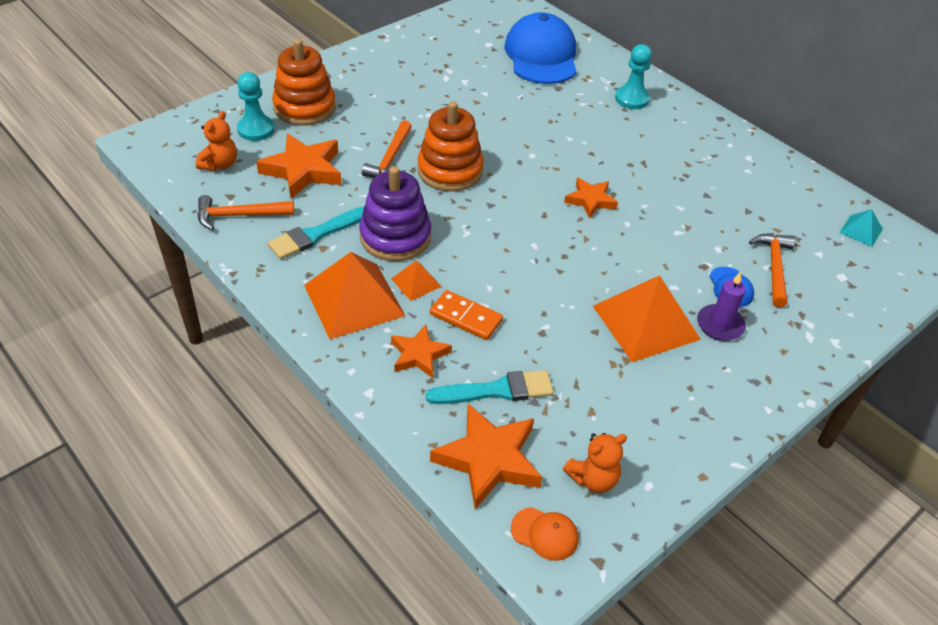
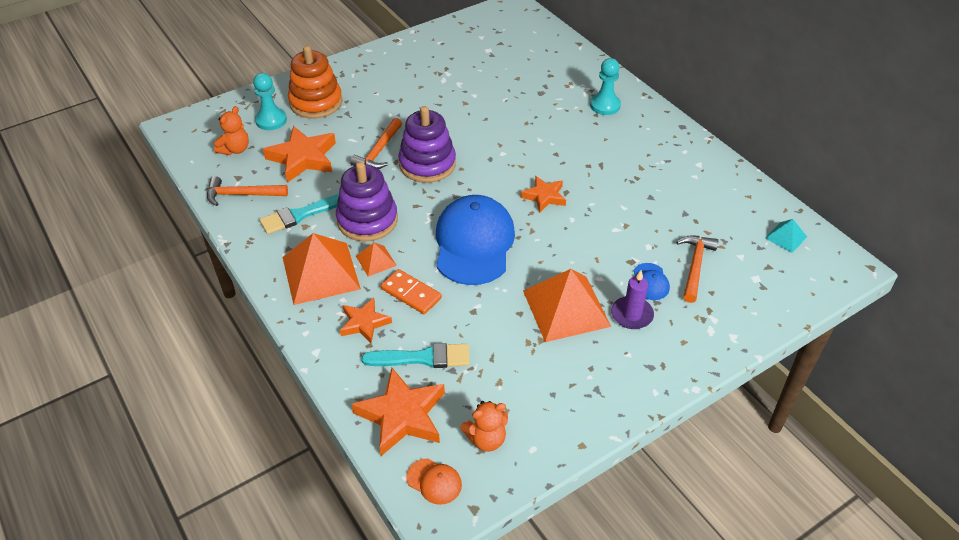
camera: 10 degrees right, 0 degrees up
orange stacking toy [417,101,484,192] -> purple stacking toy [398,106,456,183]
blue cap [504,12,577,84] -> blue cap moved to [436,195,515,285]

